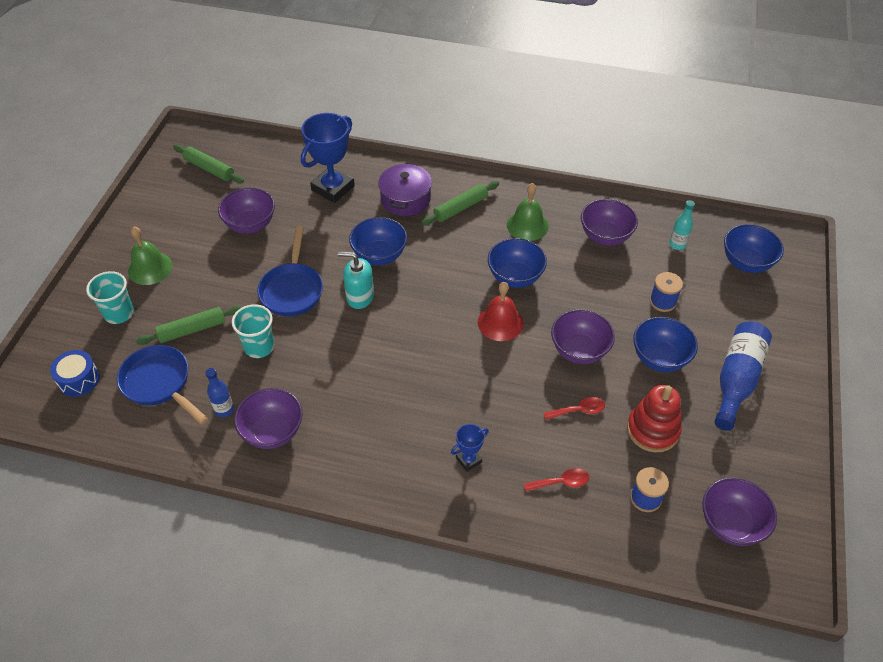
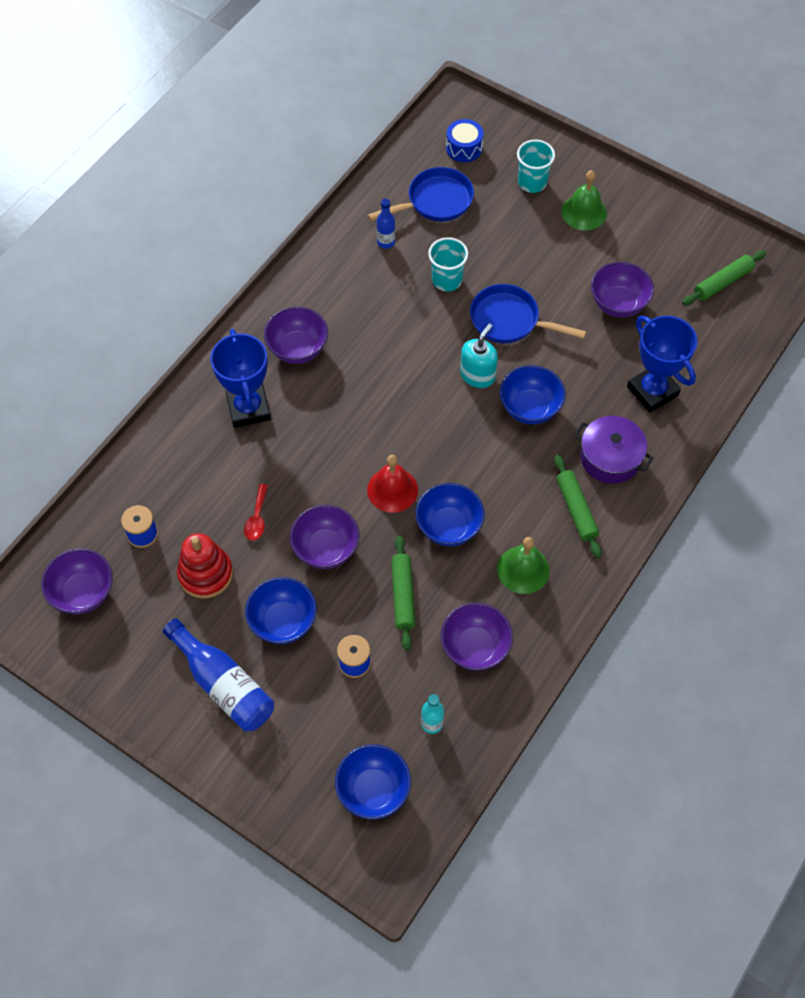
camera: 110 degrees right, 10 degrees up
green rolling pin [136,305,243,345] -> green rolling pin moved to [391,535,415,650]
purple bowl [234,388,302,449] -> purple bowl moved to [264,307,328,364]
blue trophy [451,424,489,472] -> blue trophy [210,329,271,428], size x2.06
red spoon [524,468,589,492] -> none

